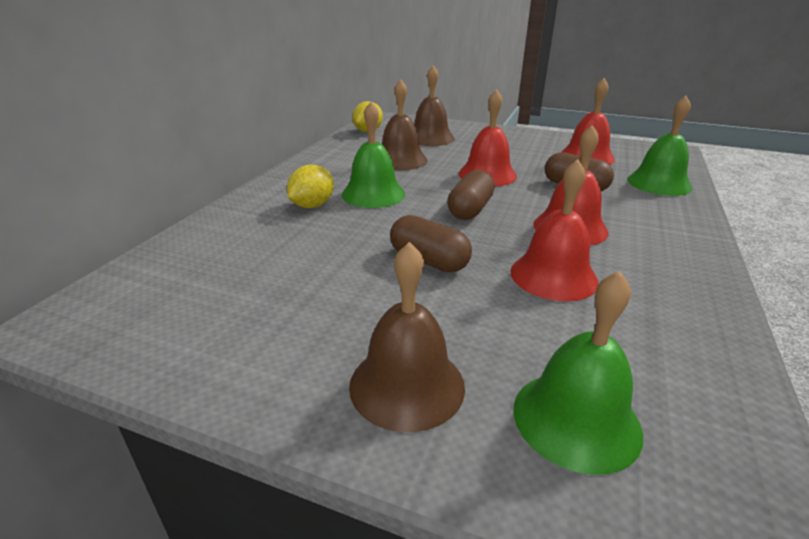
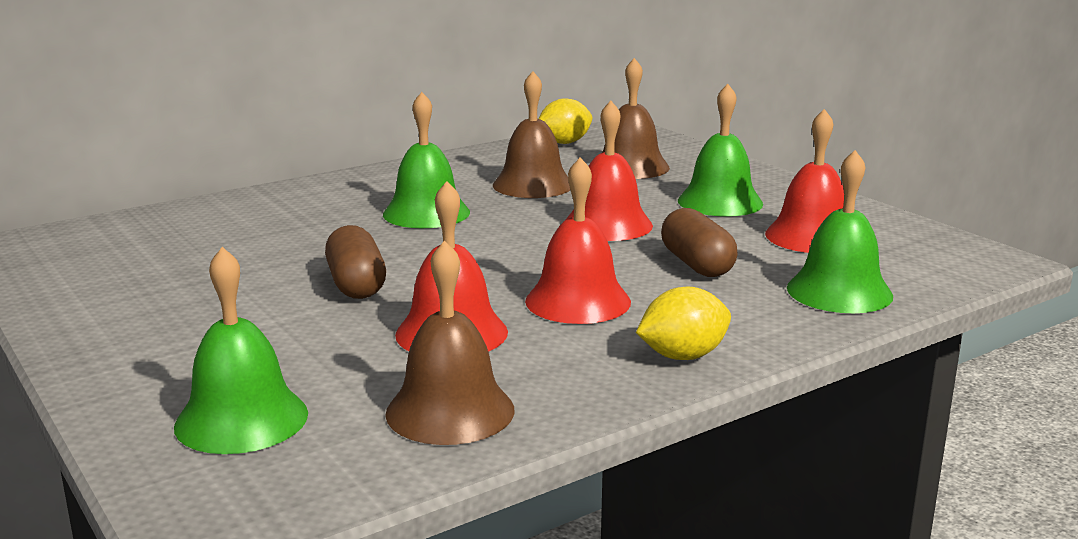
camera: 35 degrees right, 10 degrees down
yellow lemon [287,165,334,208] -> yellow lemon moved to [636,286,731,360]
brown bell [349,242,465,432] -> brown bell moved to [385,240,515,445]
brown capsule [447,170,495,220] -> none
none -> green bell [678,84,763,217]

